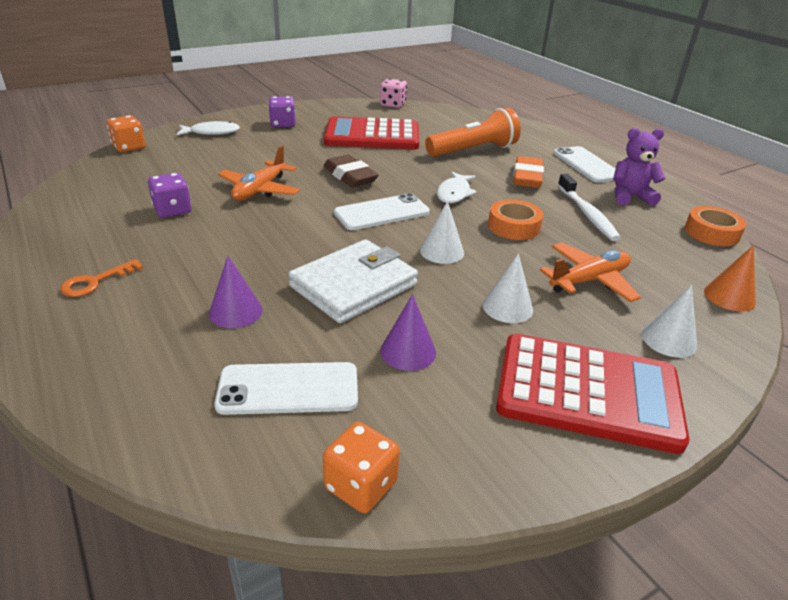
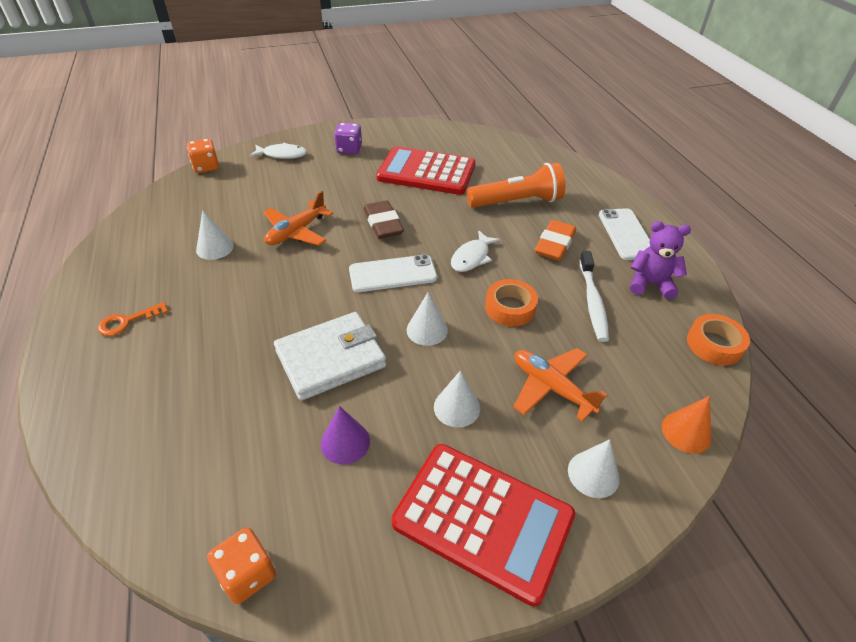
camera: 15 degrees right, 10 degrees up
purple dice [148,173,191,218] -> white cone [196,210,234,260]
purple cone [209,256,262,328] -> none
white phone [214,362,358,415] -> none
pink dice [380,78,407,108] -> none
orange plane [540,243,641,302] -> orange plane turned 120 degrees counterclockwise [513,348,608,422]

